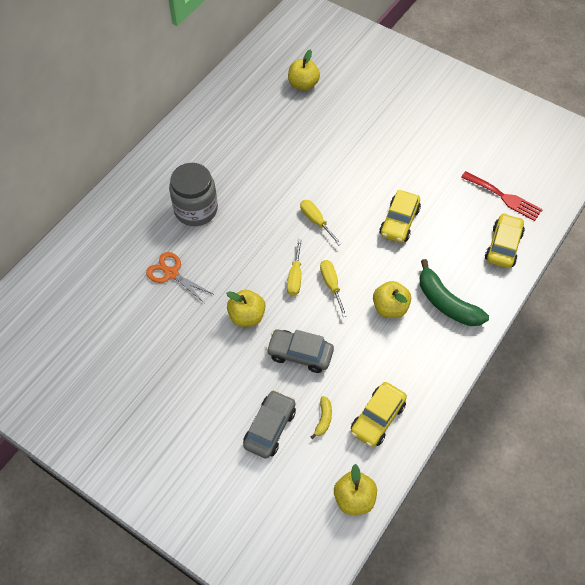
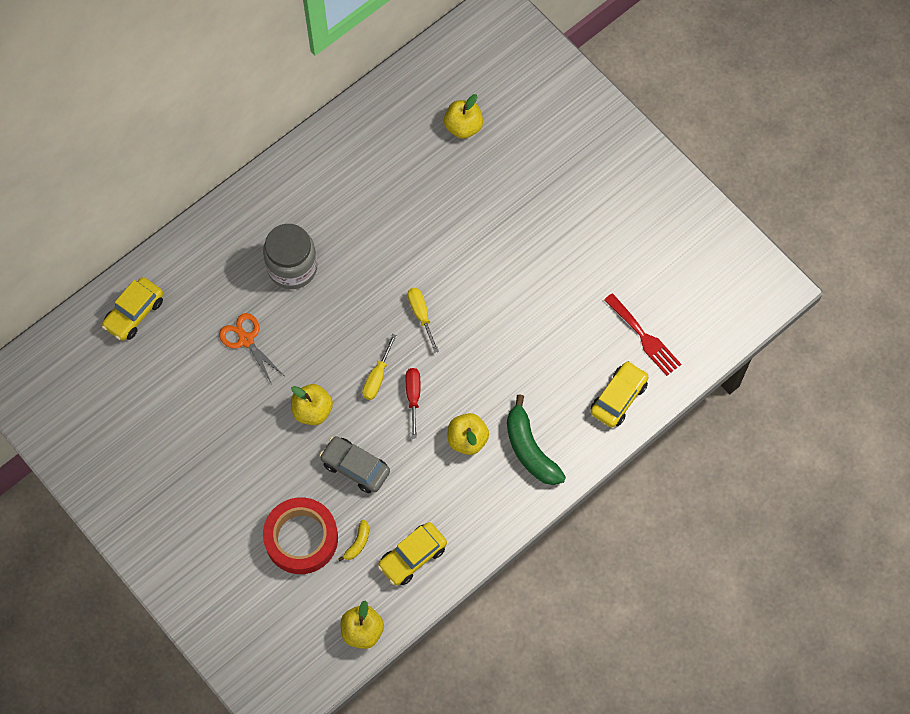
camera: 15 degrees right, 10 degrees up
grey car [243,390,296,459] -> red tape [263,497,338,574]
yellow screwdriver [320,260,347,317] -> red screwdriver [406,368,420,439]
yellow car [379,190,421,243] -> yellow car moved to [102,277,163,341]

